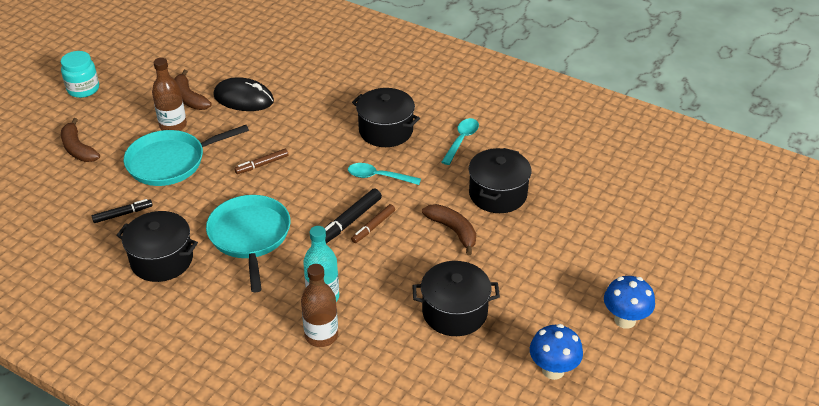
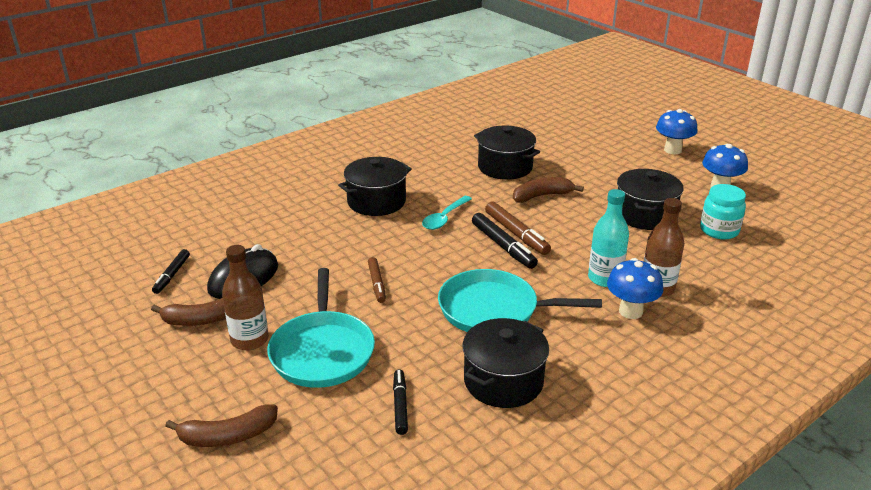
camera: 70 degrees left, 10 degrees down
turquoise jar [61,51,99,98] -> turquoise jar moved to [700,184,746,239]
brown marker [351,204,395,243] -> brown marker [485,201,551,255], size x1.53
turquoise spoon [441,118,479,165] -> none
none -> black marker [152,249,190,294]
none -> blue mushroom [607,258,664,319]

